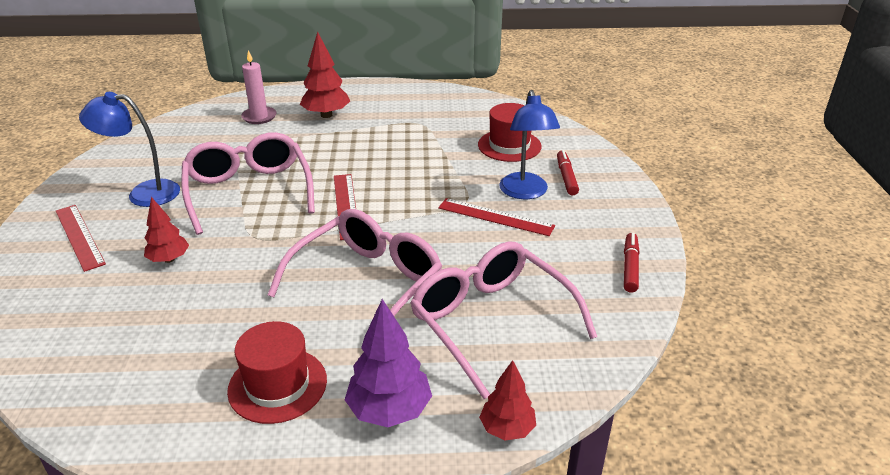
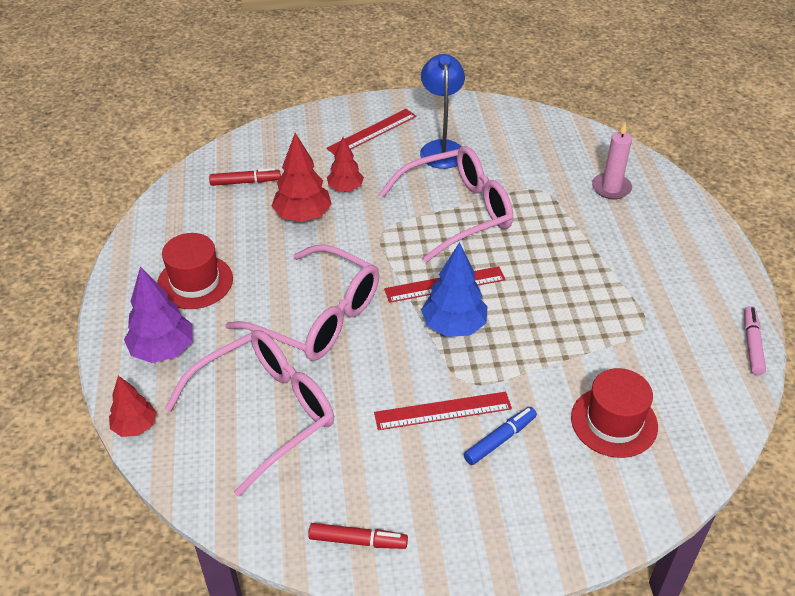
camera: 85 degrees right, 10 degrees up
red tree [300,32,350,118] -> red tree moved to [272,133,332,222]
red ruler [438,198,555,236] -> red ruler turned 60 degrees clockwise [374,392,512,430]
blue lamp [499,90,560,199] -> blue marker [464,407,537,465]
red marker [557,150,579,195] -> red marker moved to [209,168,281,186]
none -> blue tree [421,242,487,337]
none -> pink marker [744,306,766,375]

